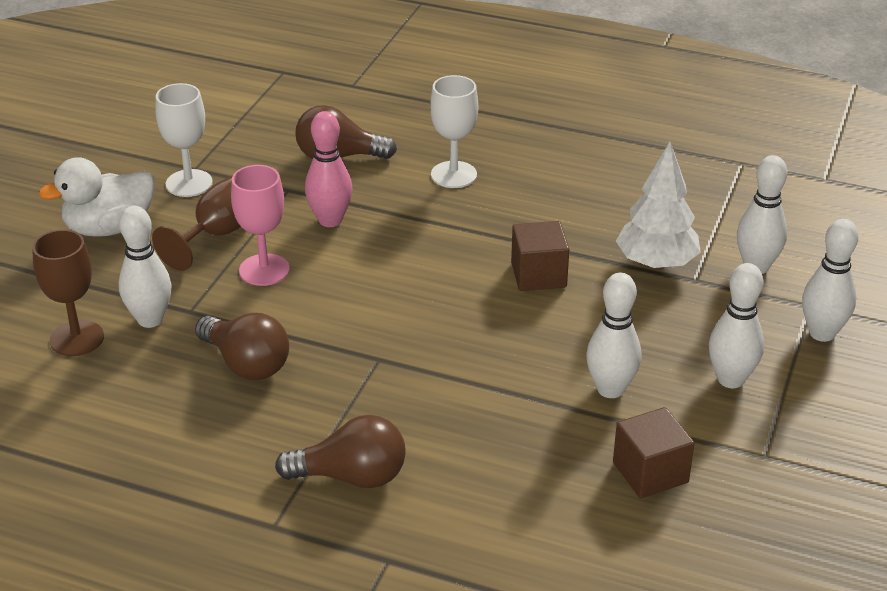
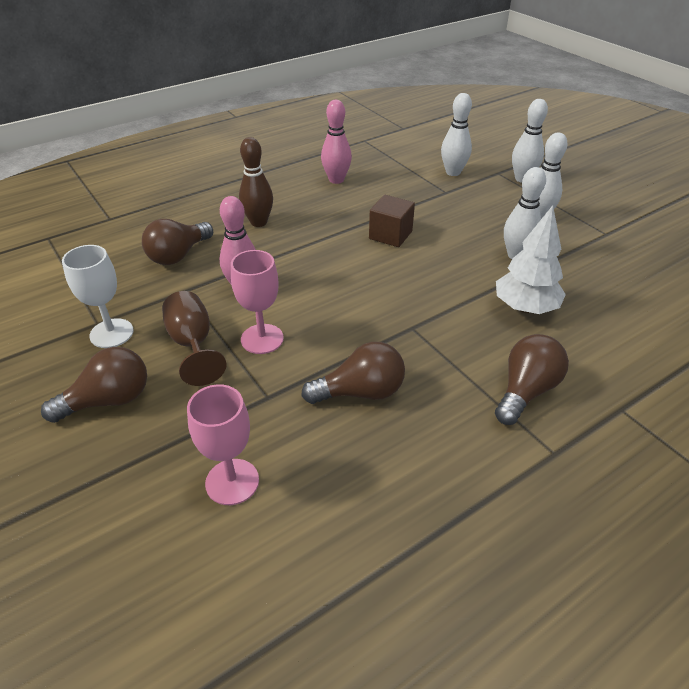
camera: 55 degrees left, 5 degrees up
brown goblet [32,229,104,356] -> pink goblet [187,384,259,505]
white duck [39,157,155,237] -> brown light bulb [41,347,147,423]
white bowling pin [119,206,172,328] -> none
white goblet [430,75,478,188] -> brown bowling pin [239,137,273,227]
brown cube [613,407,695,498] -> none
white tree [616,142,701,270] -> white tree moved to [496,205,566,314]
none -> pink bowling pin [321,100,352,184]

